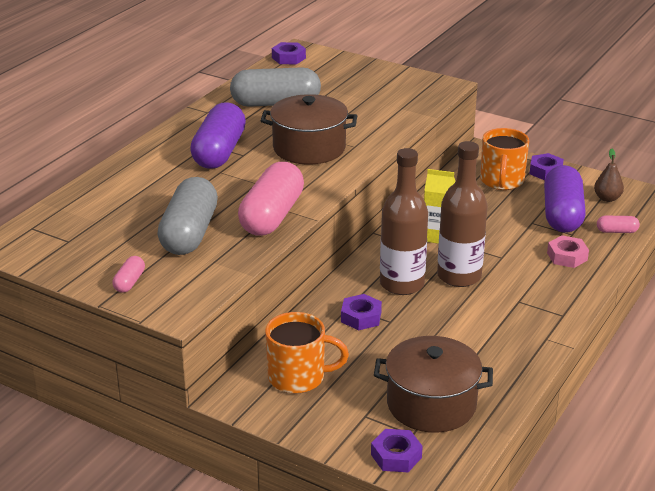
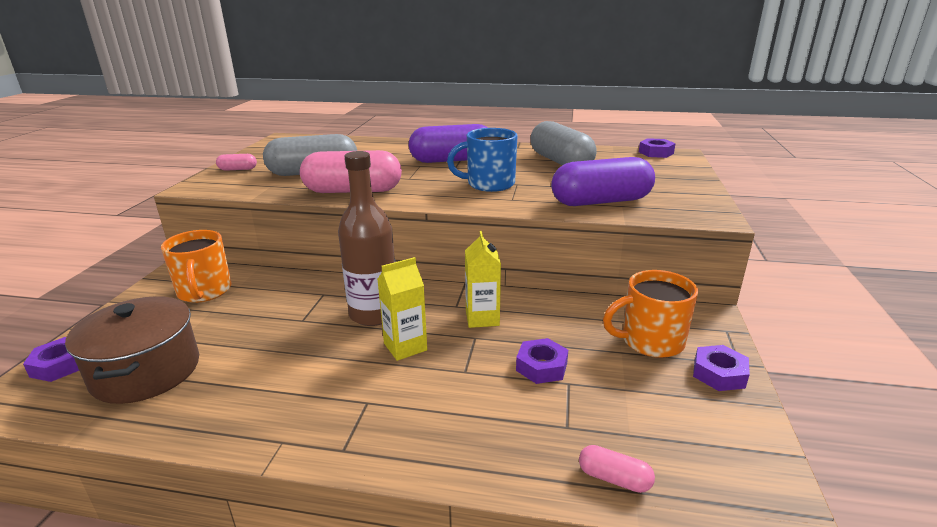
camera: 70 degrees right, 5 degrees down
brown pot [261,94,357,164] -> blue mug [447,128,518,192]
purple nut [341,294,382,330] -> purple nut moved to [516,338,568,384]
brown bottle [437,141,488,287] -> yellow carton [377,257,427,361]
purple capsule [544,165,586,233] -> purple capsule moved to [551,157,655,206]
pink nut [547,235,589,268] -> none
brown pear [594,148,624,202] -> none
pink capsule [597,216,640,233] -> pink capsule turned 45 degrees counterclockwise [579,445,655,493]

